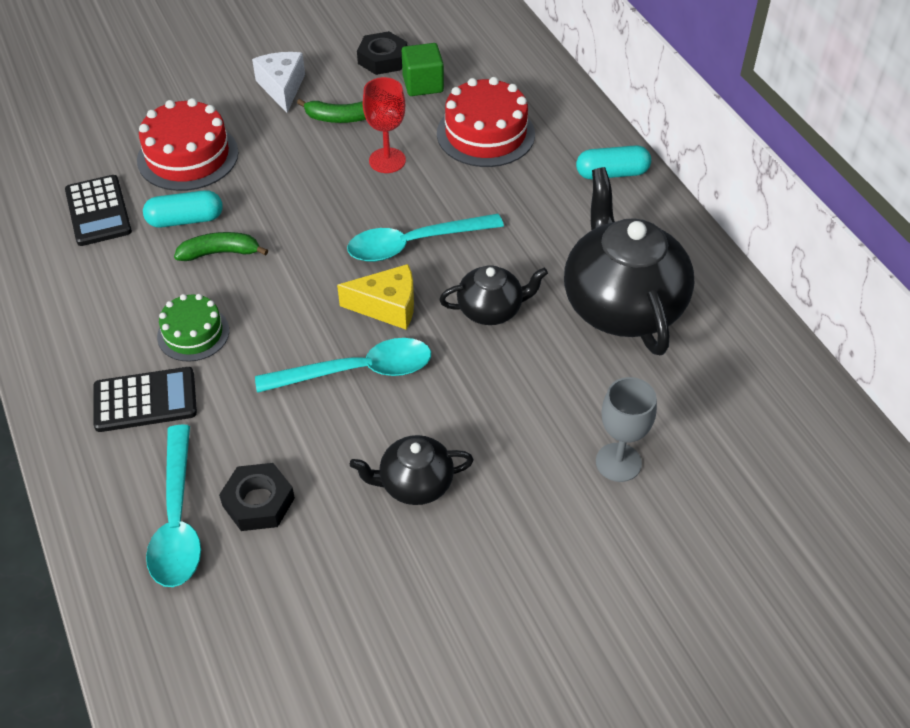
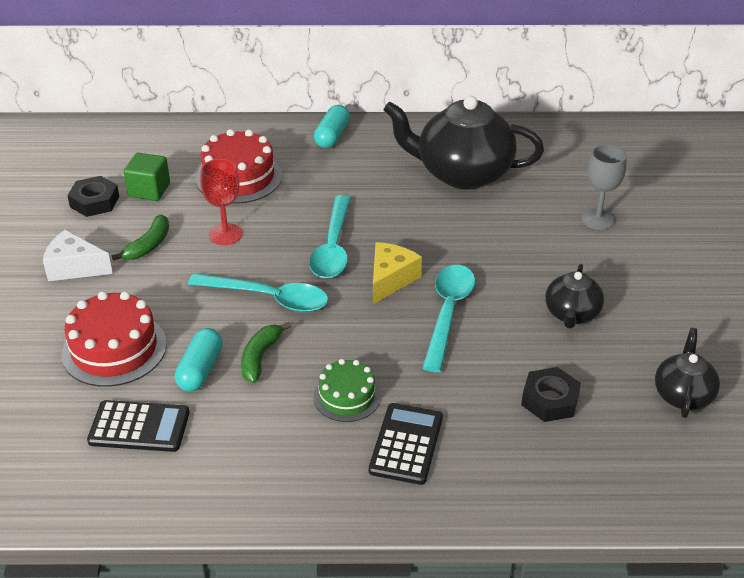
camera: 65 degrees left, 10 degrees down
turquoise spoon [146,424,201,587] -> turquoise spoon moved to [188,273,328,312]
black teapot [439,265,548,325] -> black teapot moved to [655,328,720,418]

